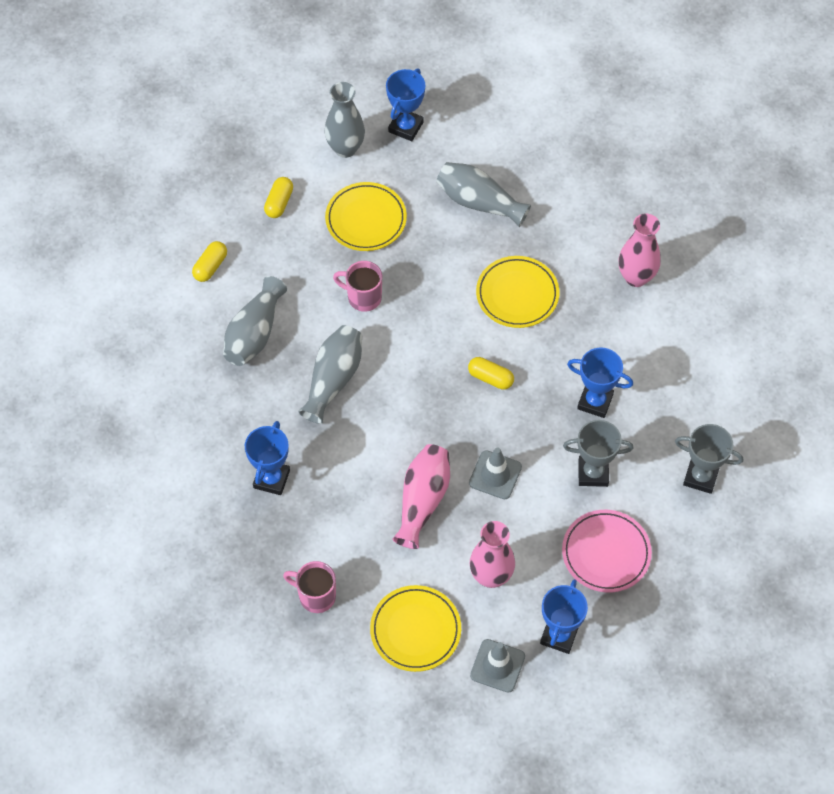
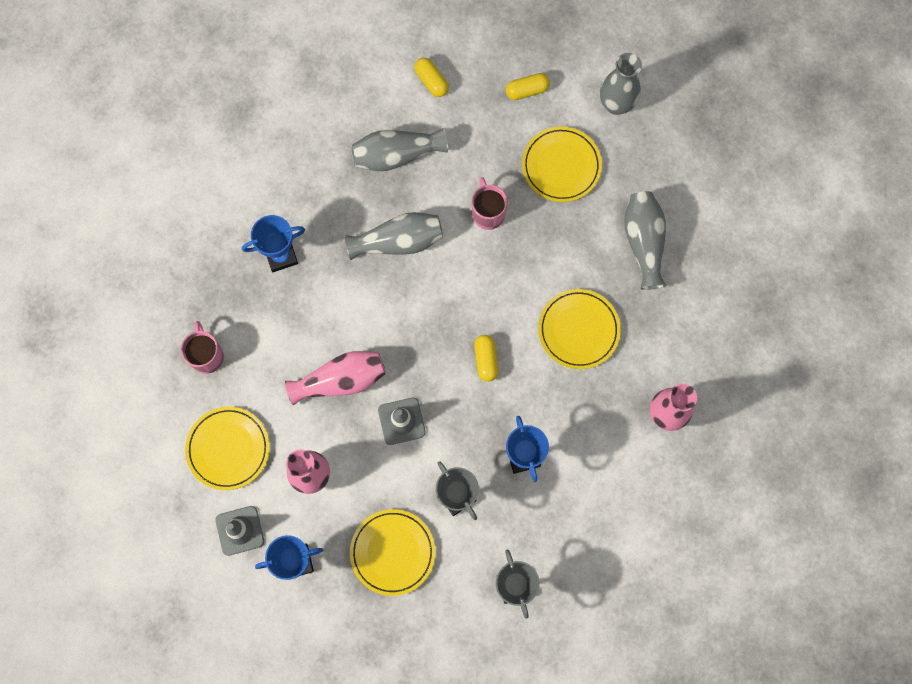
camera: 55 degrees right, 15 degrees up
yellow capsule [192,241,227,282] -> yellow capsule turned 60 degrees clockwise [414,58,449,97]
blue trophy [386,68,425,141] -> none
pink plate [562,510,652,593] -> yellow plate [350,509,435,596]

